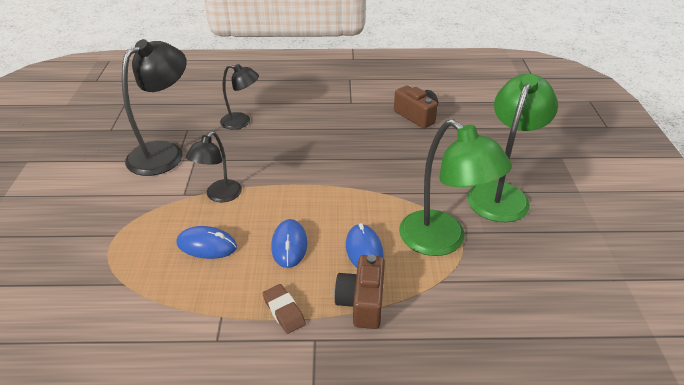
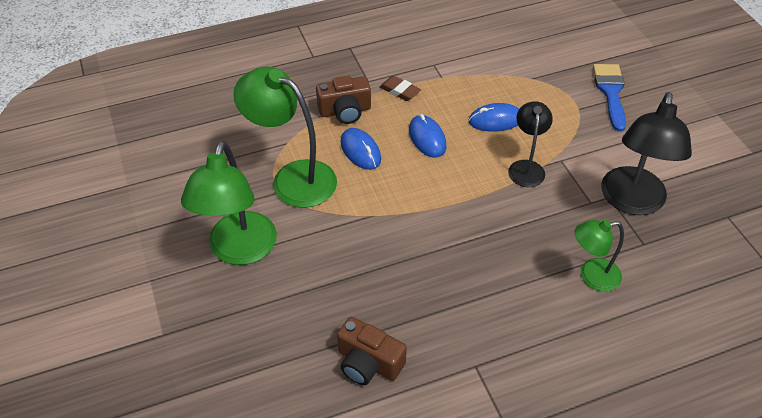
camera: 160 degrees right, 10 degrees up
black lamp [220,64,259,130] -> green lamp [575,220,624,292]
brown camera [334,255,385,329] -> brown camera turned 90 degrees clockwise [316,76,371,124]
none -> blue brush [593,64,626,132]

